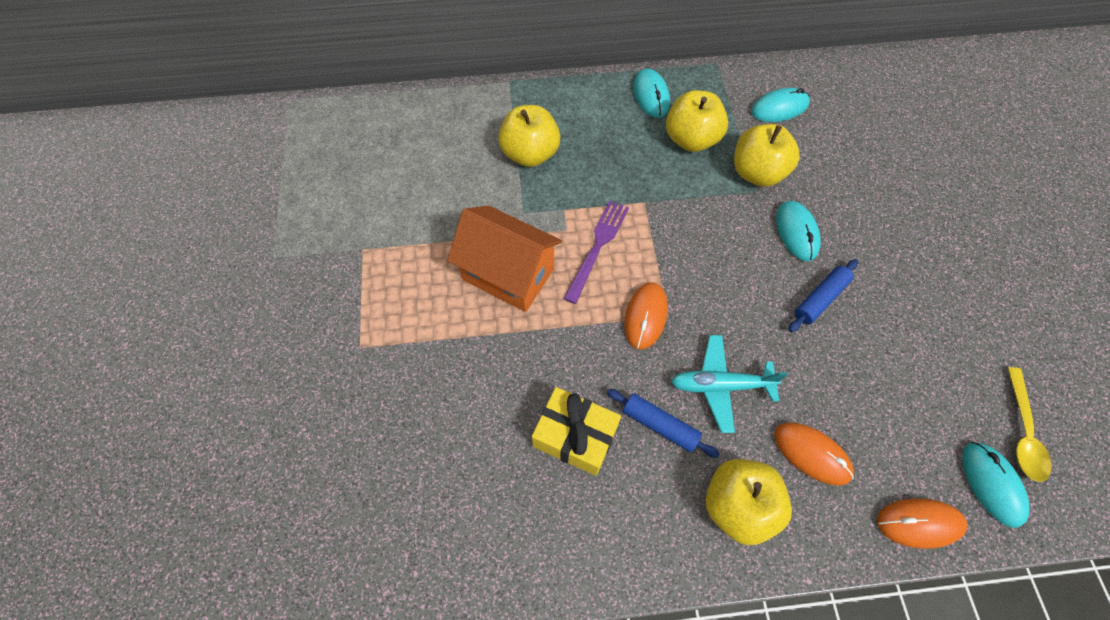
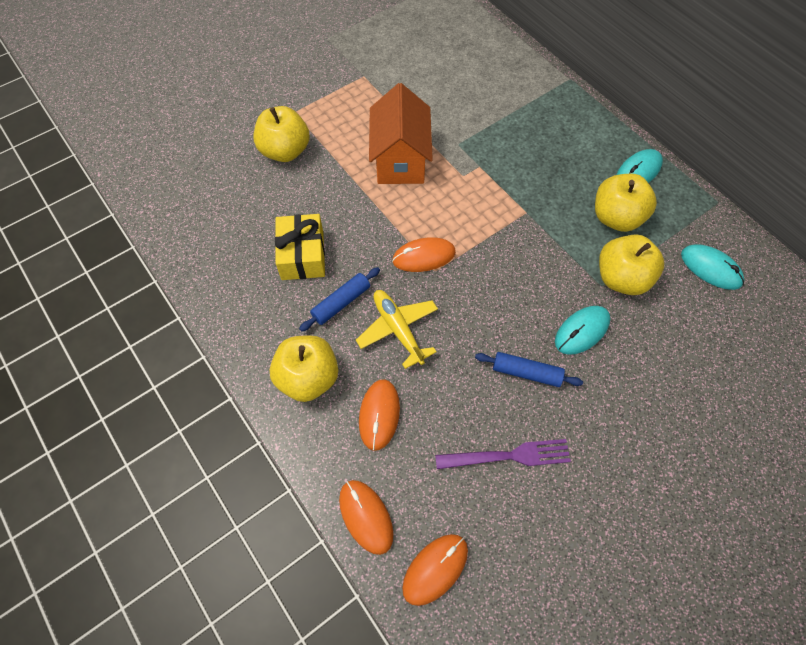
camera: 60 degrees right, 0 degrees up
yellow apple [498,105,561,167] -> yellow apple moved to [254,106,310,162]
purple fork [563,200,629,304] -> purple fork moved to [435,439,571,469]
blue rolling pin [607,389,720,458] -> blue rolling pin turned 45 degrees clockwise [299,267,380,332]
turquoise plane [671,335,788,433] -> yellow plane [356,290,438,369]
turquoise mouse [962,442,1030,528] -> orange mouse [402,534,468,606]
yellow spoon [1007,367,1052,482] -> none

